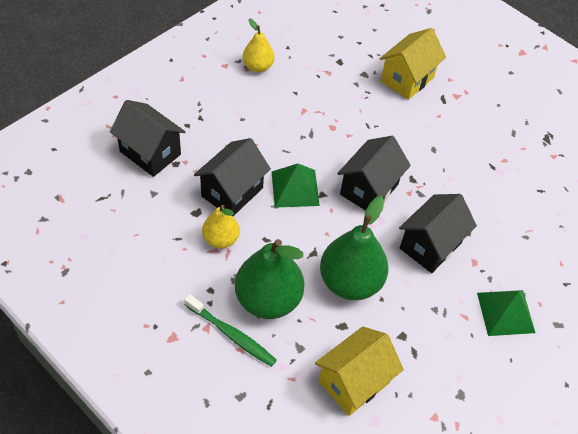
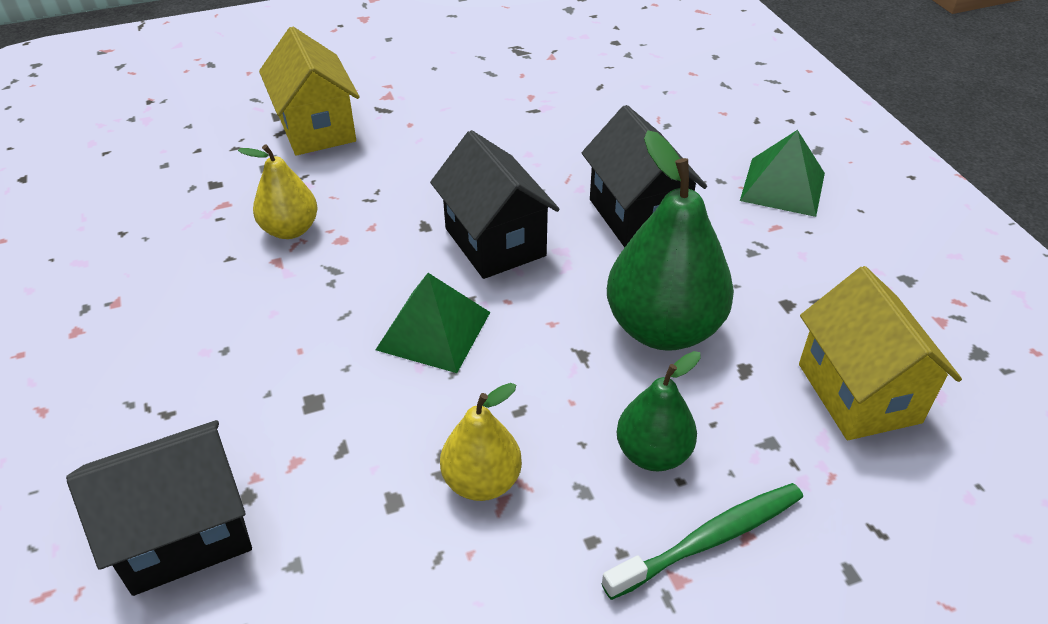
camera: 60 degrees left, 10 degrees down
black house [194,138,271,216] -> none
green pear [235,239,304,319] -> green pear [617,351,701,471], size x0.57
yellow pear [243,19,275,72] -> yellow pear moved to [238,144,318,239]

